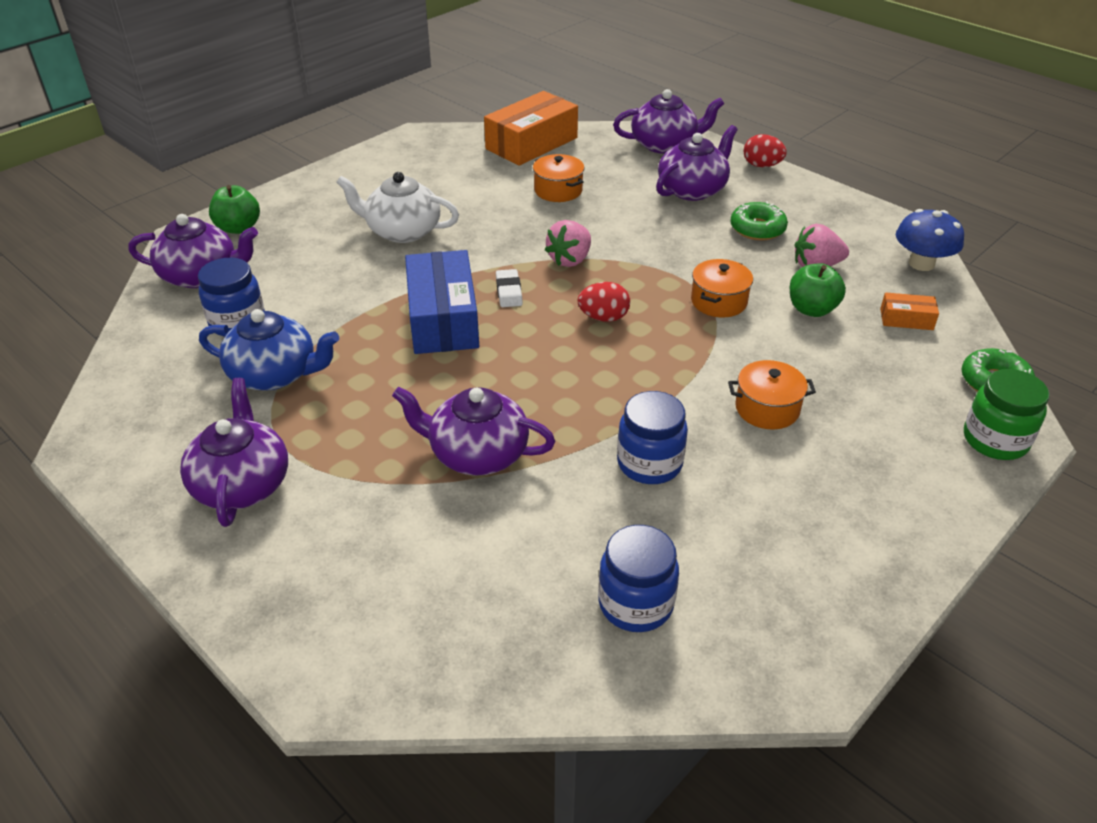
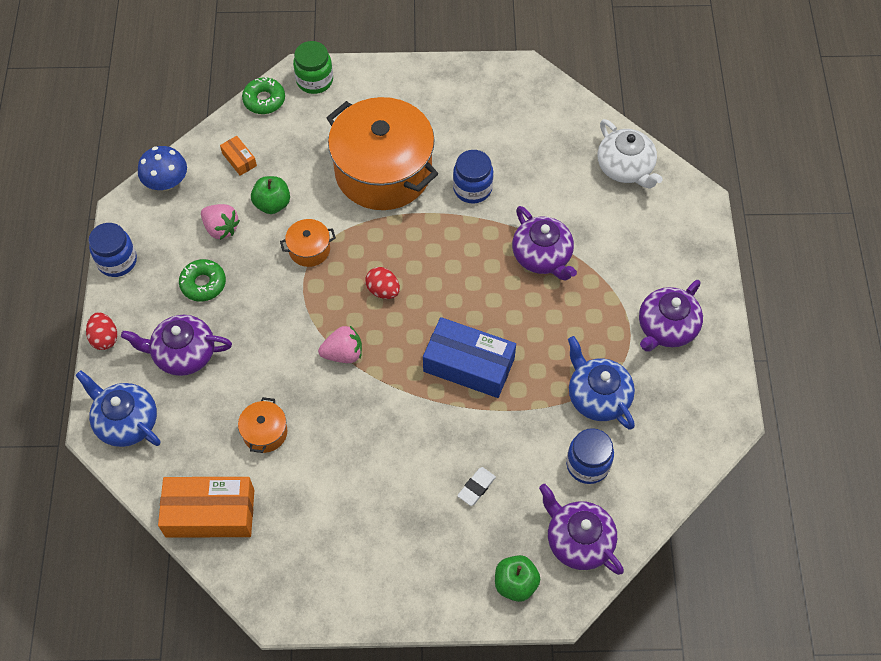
camera: 135 degrees left, 20 degrees up
white teapot [336,172,459,243] -> white teapot moved to [597,119,663,189]
blue box [405,250,479,354] -> blue box turned 75 degrees clockwise [423,317,516,398]
white eraser [496,269,523,307] -> white eraser moved to [457,467,496,506]
blue jar [598,525,679,632] -> blue jar moved to [88,223,137,277]
purple teapot [613,89,724,154] -> blue teapot [75,370,161,447]
orange pot [728,360,816,430] -> orange pot [326,97,438,210], size x2.42

